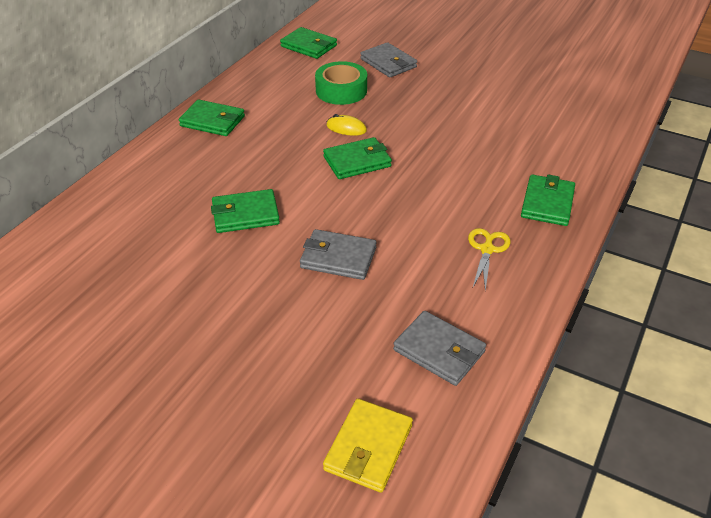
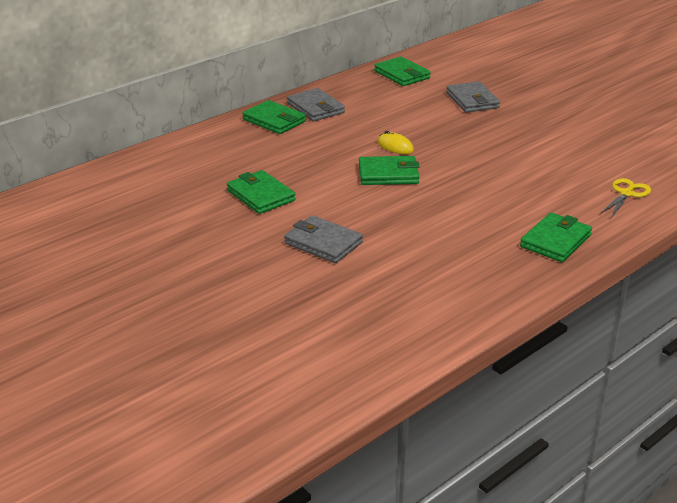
camera: 20 degrees right, 10 degrees down
green wallet [211,189,280,233] -> green wallet turned 45 degrees clockwise [227,170,296,214]
green tape [315,61,367,105] -> none
yellow wallet [323,399,413,493] -> none
grey wallet [393,311,486,386] -> grey wallet moved to [287,88,345,121]
yellow scissors [468,228,510,291] -> yellow scissors moved to [600,178,651,218]

